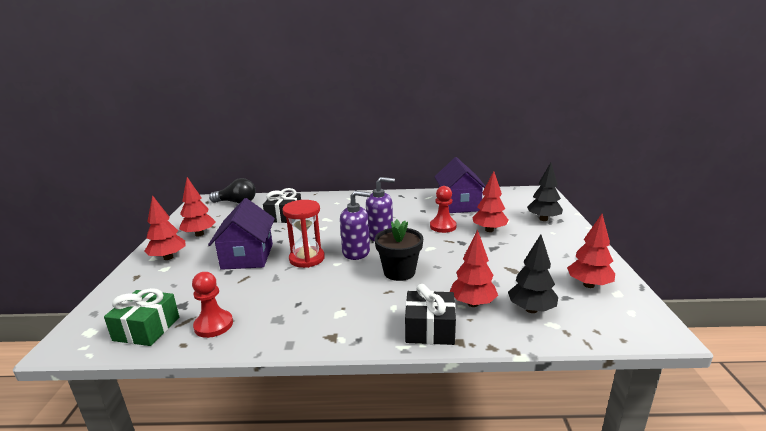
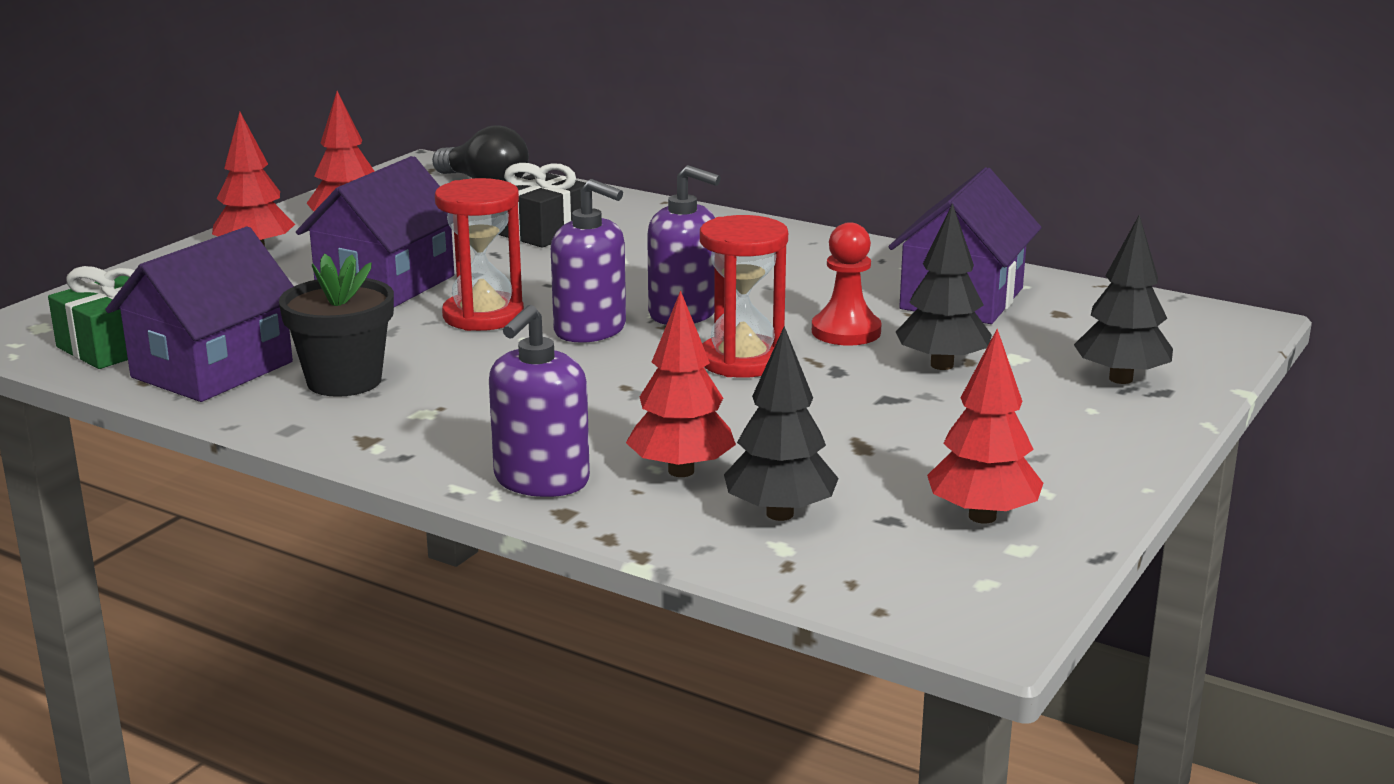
camera: 30 degrees right, 0 degrees up
red pawn [192,272,233,338] -> purple house [105,227,294,402]
black flower pot [375,219,423,281] -> black flower pot moved to [279,254,394,397]
black gift [405,284,456,345] -> purple soap dispenser [489,305,590,497]
red tree [472,171,508,232] -> black tree [896,203,992,370]
none -> red hourglass [700,215,788,378]

